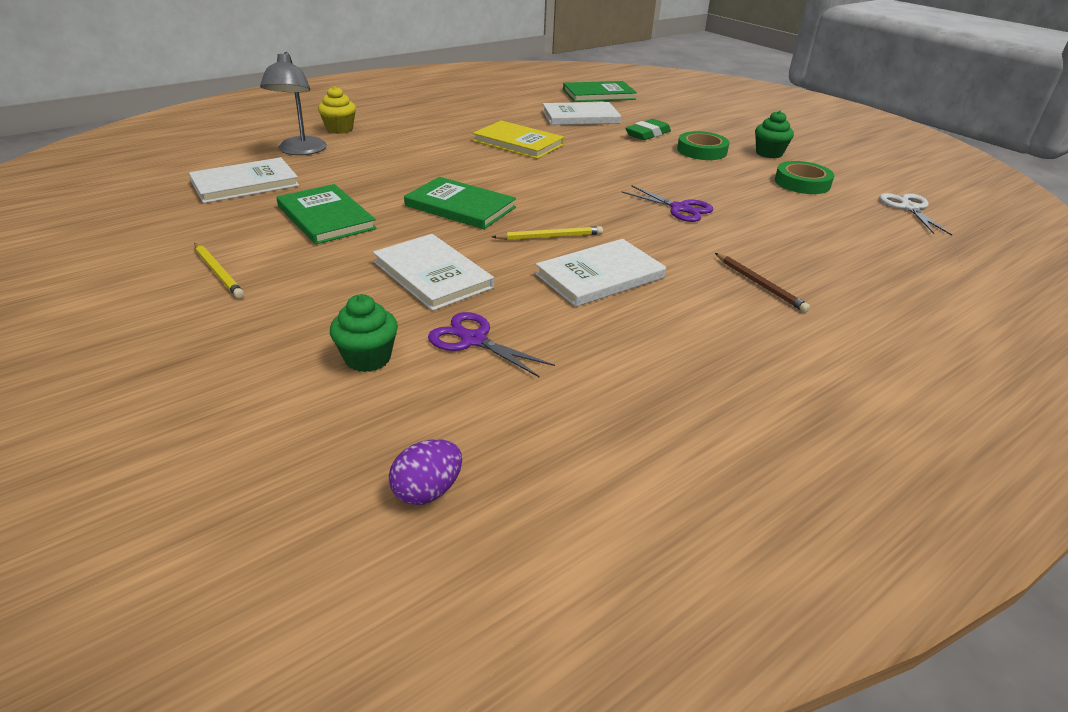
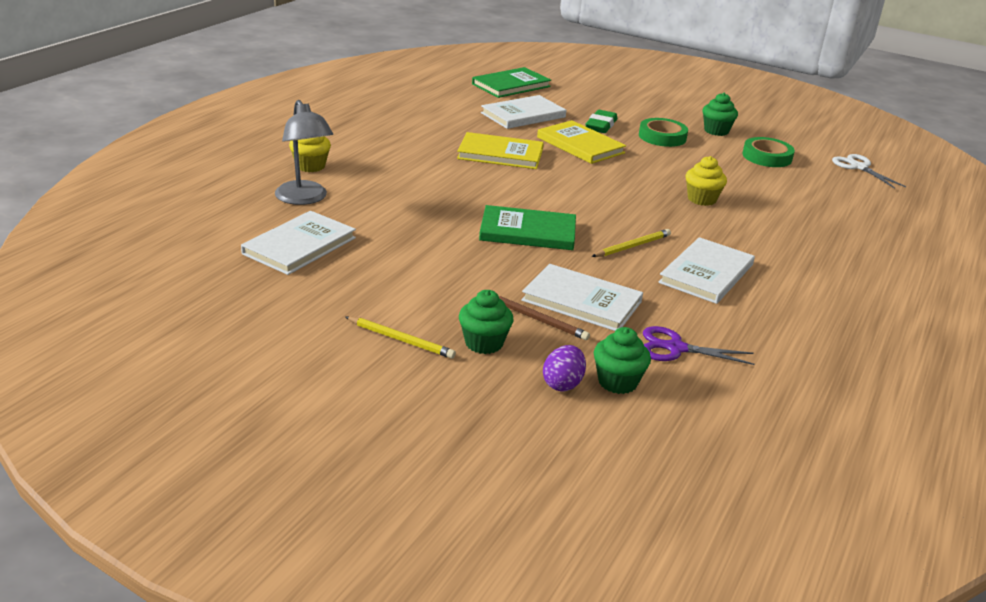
camera: 25 degrees left, 5 degrees down
green book [276,184,377,245] -> none
purple egg [389,439,462,505] -> purple egg moved to [543,345,586,392]
purple scissors [621,185,713,222] -> yellow cupcake [686,156,727,206]
brown pencil [715,253,810,312] -> brown pencil moved to [499,296,590,340]
none -> green cupcake [459,290,514,354]
none -> yellow book [537,120,626,164]

